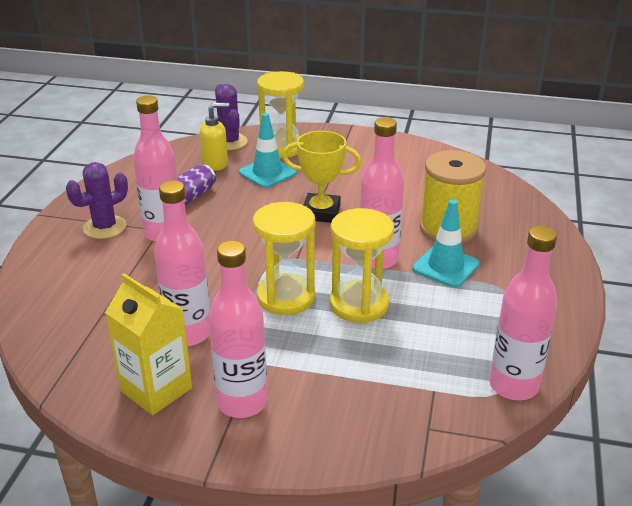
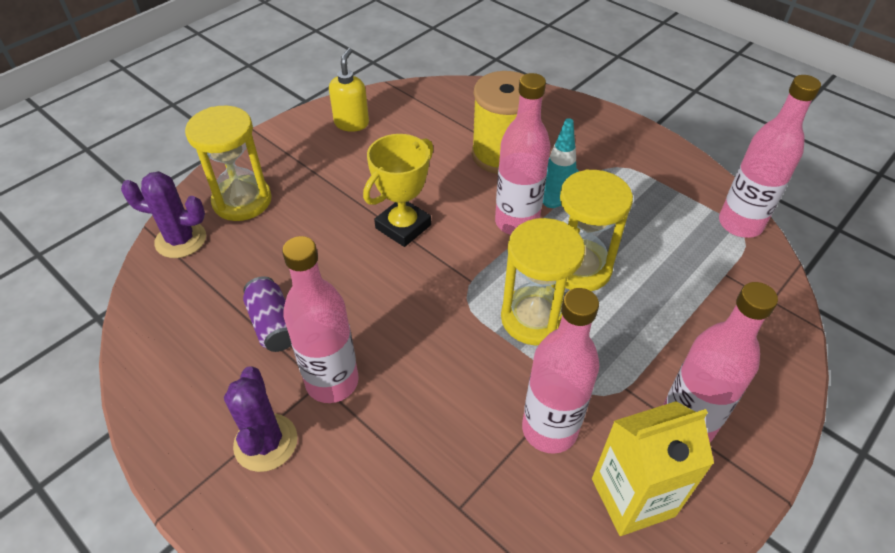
camera: 60 degrees left, 15 degrees up
yellow soap dispenser [200,103,229,171] -> yellow soap dispenser moved to [329,48,369,132]
turquoise traffic cone [239,113,297,188] -> none

